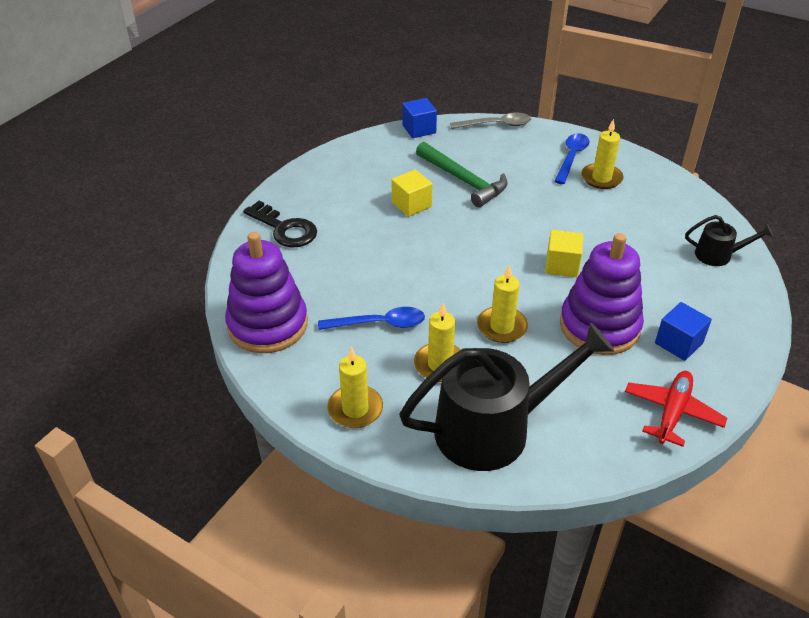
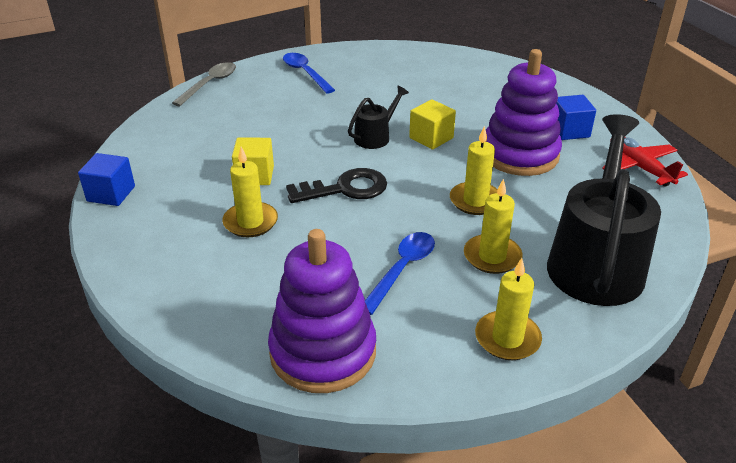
camera: 55 degrees left, 5 degrees down
black key [243,201,317,247] -> black key moved to [286,168,387,203]
blue cube [403,98,437,138] -> blue cube moved to [78,153,135,206]
green hammer [416,142,508,207] -> none
yellow candle [581,119,624,189] -> yellow candle moved to [222,147,278,237]
black watering can [685,215,773,266] -> black watering can moved to [348,86,409,149]

